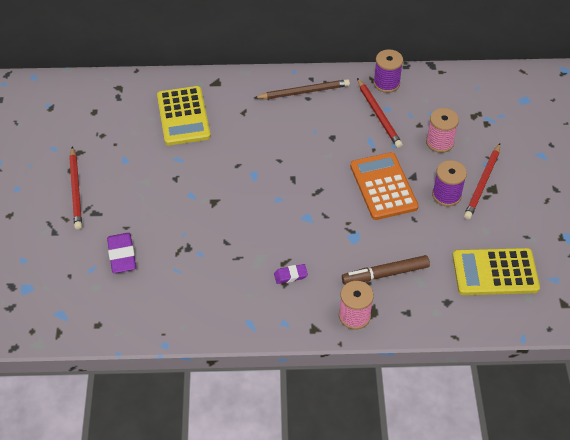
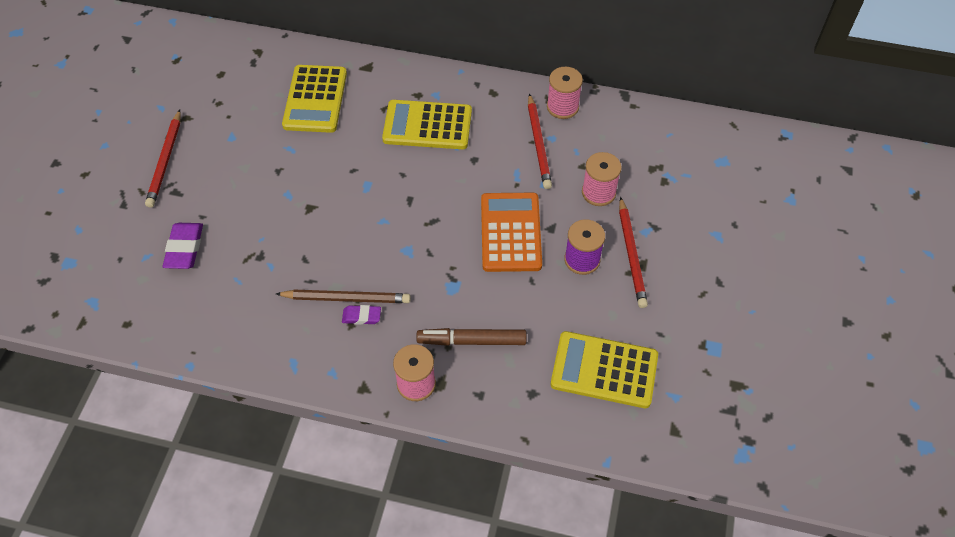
camera: 15 degrees right, 5 degrees up
brown pencil [254,79,350,99] -> brown pencil moved to [276,290,411,303]
purple spool [373,49,403,93] -> pink spool [547,67,583,119]
red pencil [464,143,500,220] -> red pencil turned 45 degrees counterclockwise [619,197,648,308]
none -> yellow calculator [382,100,472,149]

